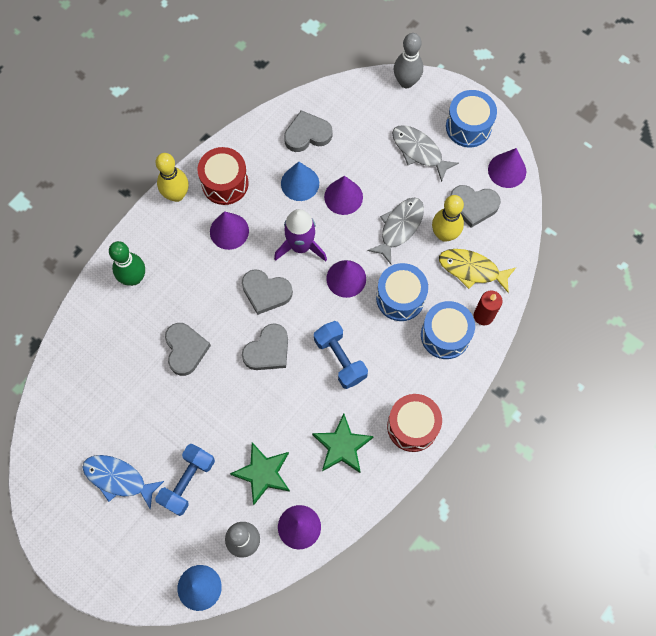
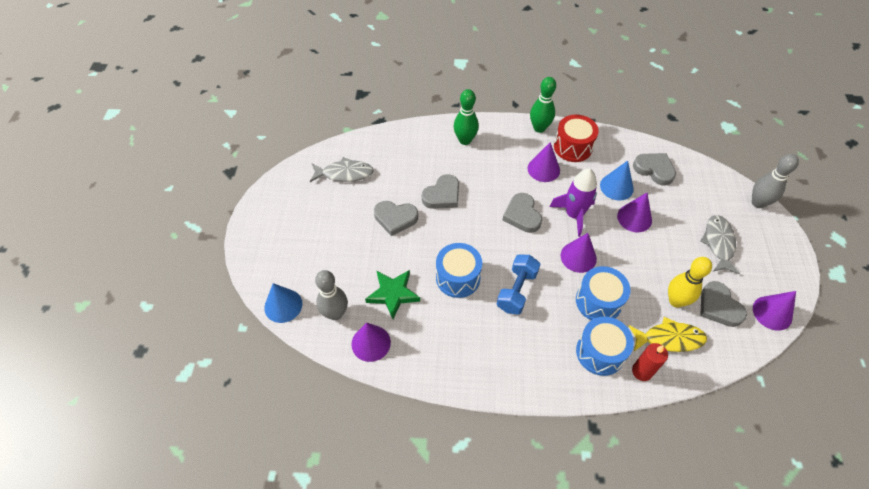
camera: 55 degrees right, 15 degrees down
blue fish [82,455,164,510] -> none
yellow bowling pin [155,153,189,202] -> green bowling pin [530,77,556,133]
blue dumbbell [155,444,215,516] -> none
grey heart [242,323,288,370] -> grey heart moved to [374,201,418,236]
green star [312,414,374,473] -> none
grey fish [367,197,424,264] -> grey fish moved to [310,157,374,182]
red drum [387,394,442,452] -> none
yellow fish [439,249,516,293] -> yellow fish turned 105 degrees clockwise [629,317,707,352]
blue drum [446,90,497,147] -> blue drum moved to [436,243,482,298]

